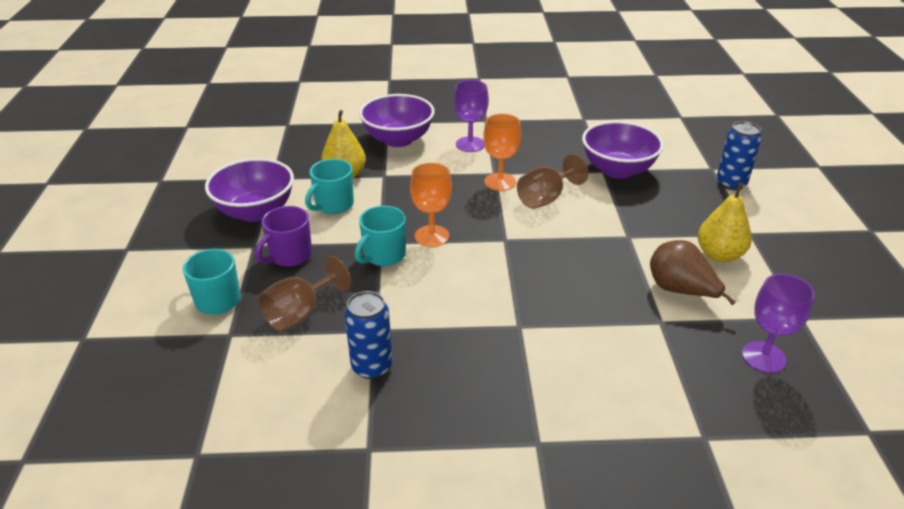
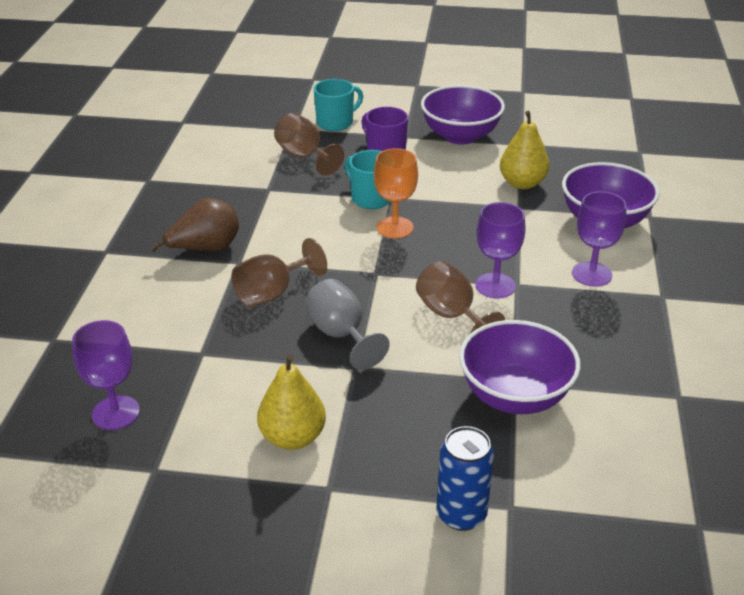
camera: 100 degrees right, 0 degrees up
turquoise mug [305,159,354,214] -> none
blue can [344,291,392,379] -> none
orange goblet [483,114,521,191] -> purple goblet [475,202,526,298]
brown pear [650,240,736,305] -> brown pear moved to [150,198,239,252]
none -> brown goblet [231,238,327,307]
none -> grey goblet [305,279,390,370]

